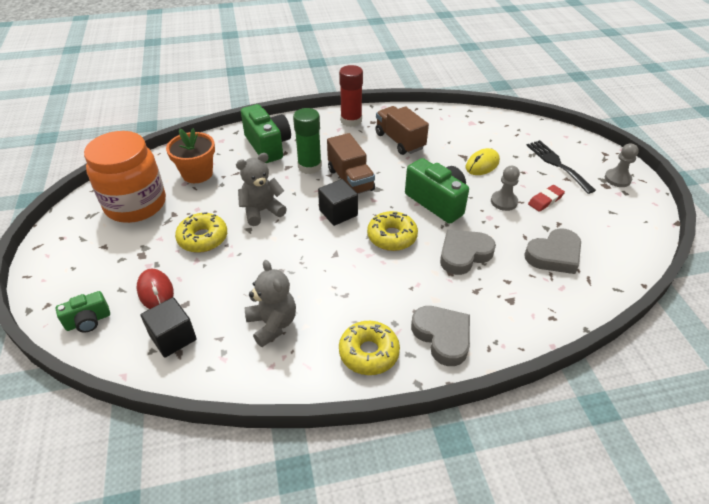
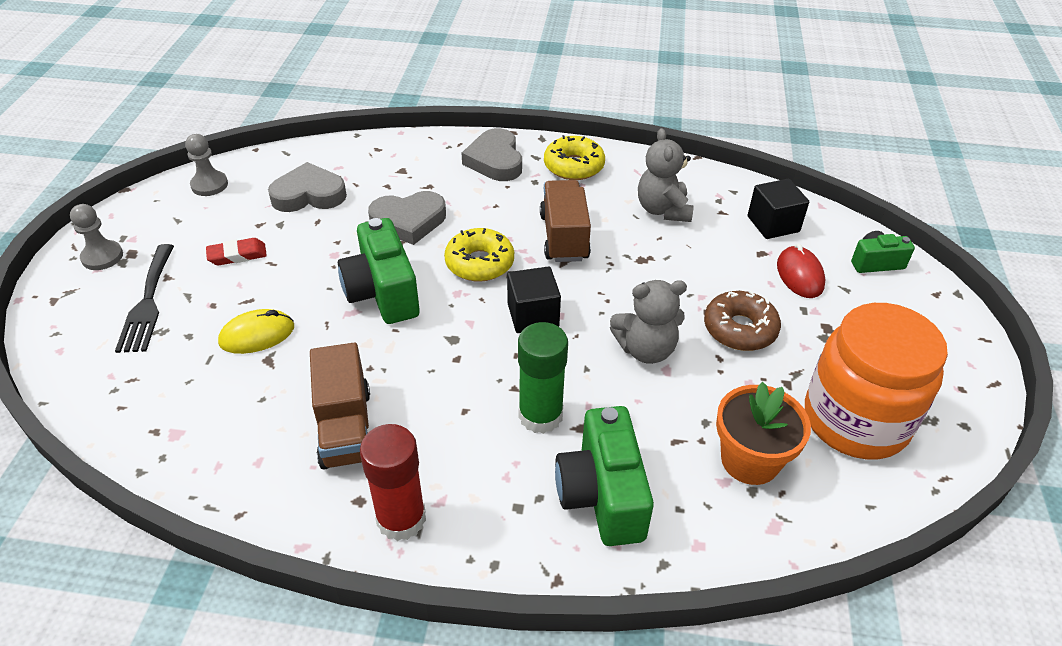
camera: 160 degrees left, 0 degrees up
yellow donut [175,212,227,253] -> brown donut [704,291,781,351]
brown truck [327,133,375,194] -> brown truck moved to [540,180,591,262]
grey pawn [491,166,520,211] -> grey pawn moved to [185,134,228,196]

